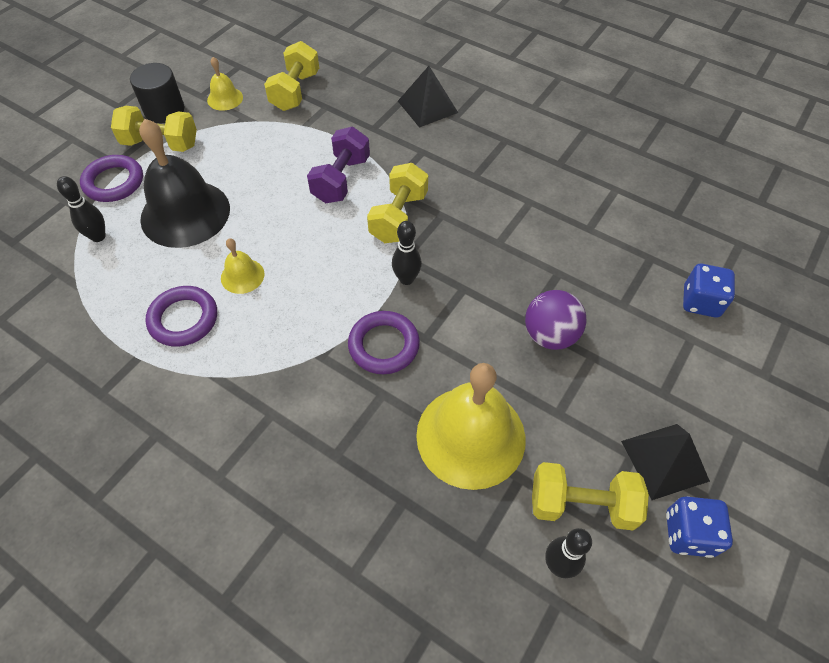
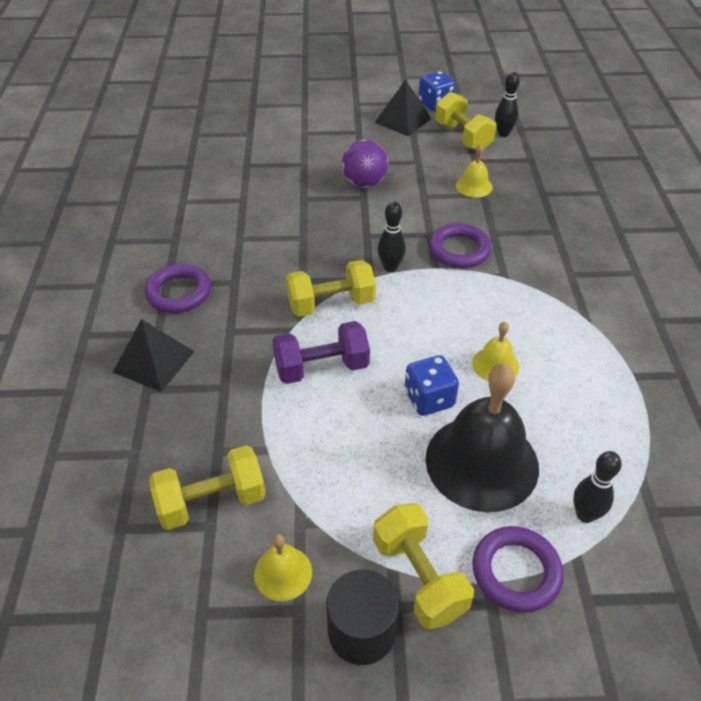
camera: 125 degrees left, 10 degrees down
purple ring [145,286,217,347] -> purple ring moved to [145,264,211,313]
yellow bell [416,363,526,490] -> yellow bell [456,144,493,198], size x0.46
blue dice [683,264,735,318] -> blue dice moved to [405,355,459,416]

